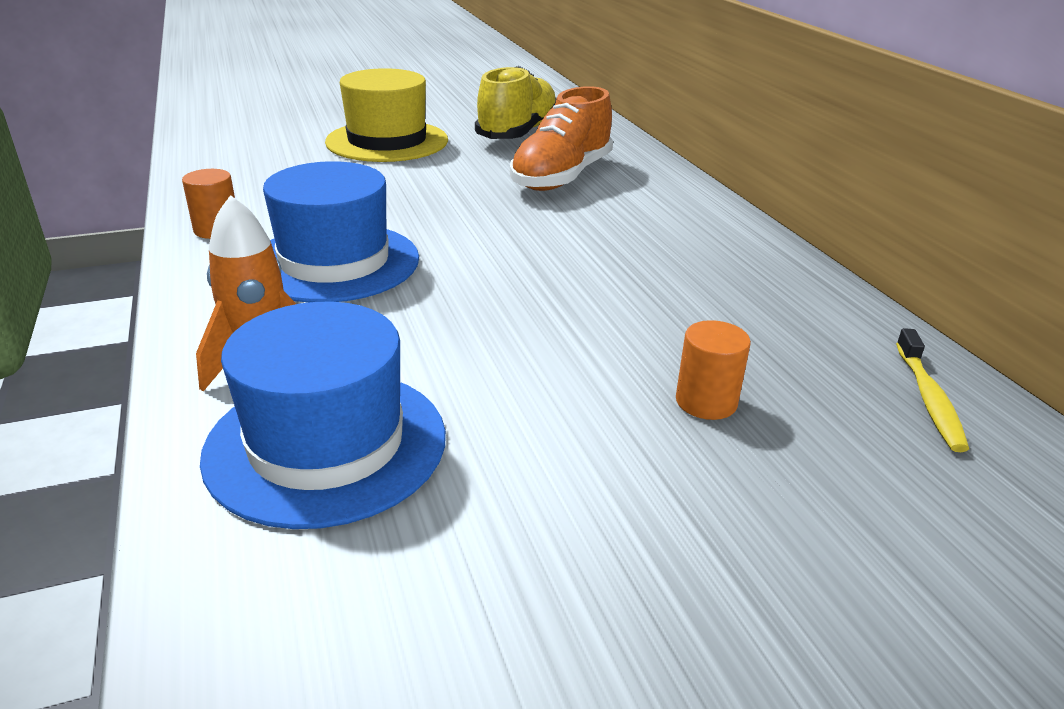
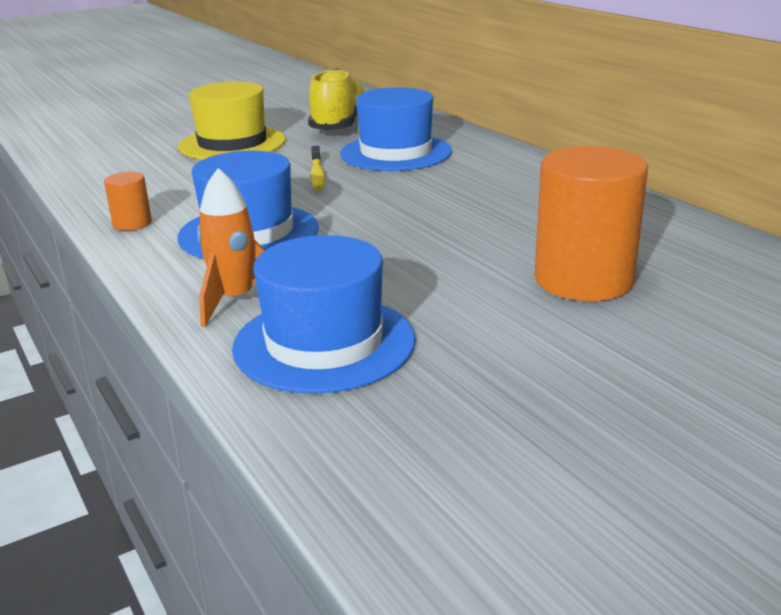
camera: 10 degrees left, 5 degrees down
orange shoe [510,86,613,191] -> blue hat [340,87,452,171]
orange cylinder [676,320,751,420] -> orange cylinder [535,146,648,301], size x2.14
yellow toothbrush [896,328,969,452] -> yellow toothbrush moved to [310,146,325,191]

